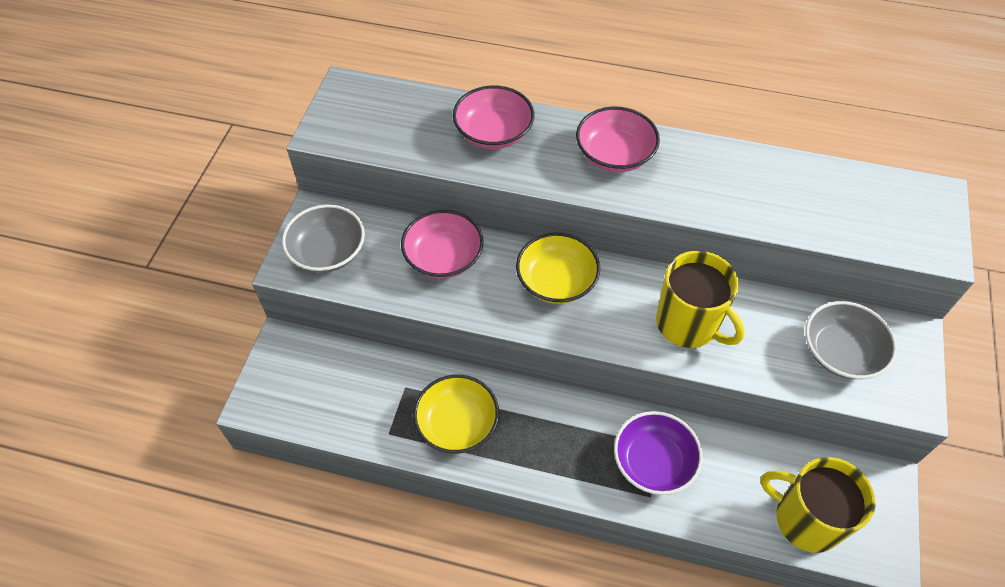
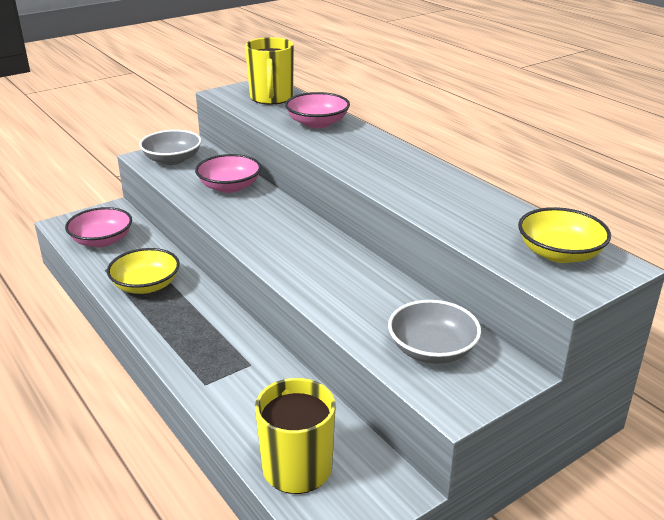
camera: 40 degrees right, 25 degrees down
yellow bowl [516,233,600,304] -> yellow bowl moved to [518,207,611,263]
pink bowl [576,107,660,172] -> pink bowl moved to [65,207,132,247]
purple bowl [614,411,703,495] -> none
yellow mug [656,251,745,348] -> yellow mug moved to [245,37,294,105]

